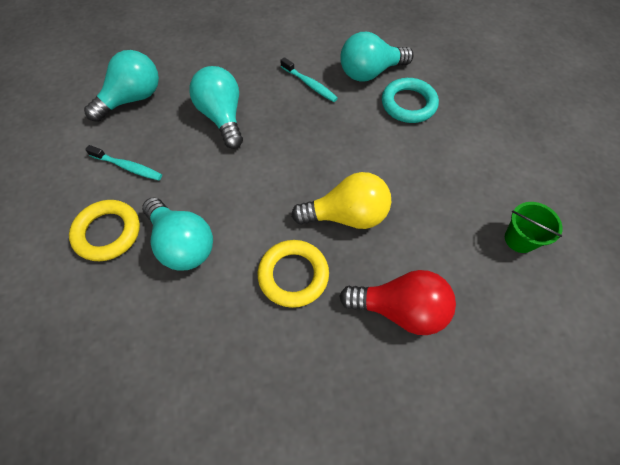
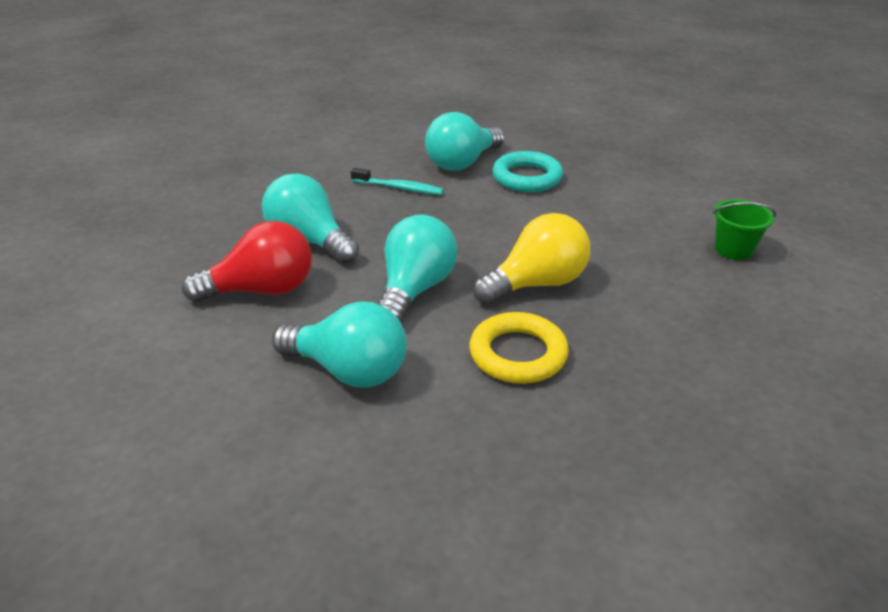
camera: 25 degrees left, 25 degrees down
yellow ring [69,200,140,261] -> none
turquoise light bulb [84,50,159,122] -> turquoise light bulb moved to [378,214,457,322]
turquoise toothbrush [85,145,162,180] -> none
red light bulb [339,270,456,335] -> red light bulb moved to [182,221,312,302]

